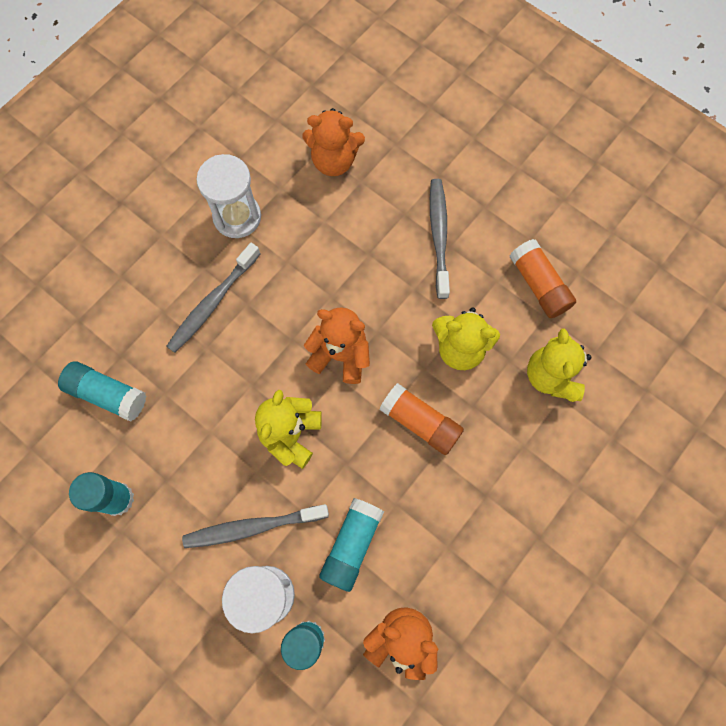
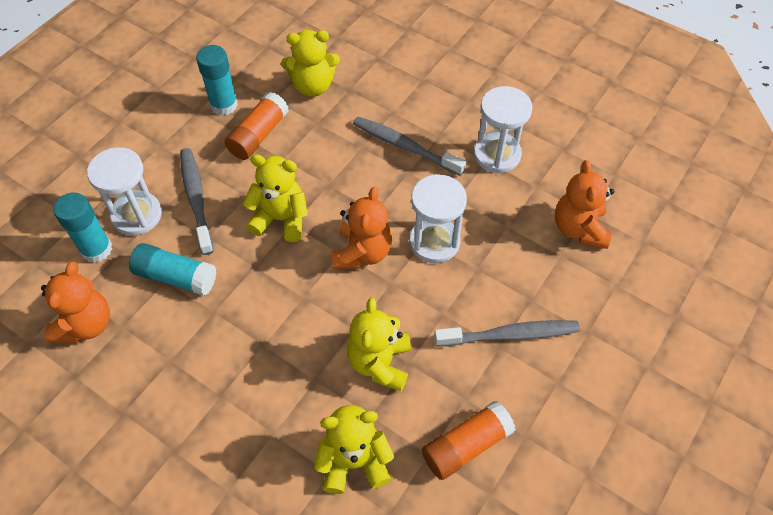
camera: 85 degrees right, 15 degrees down
turquoise glue stick [58,361,146,421] -> yellow teddy bear [281,30,340,97]
orange glue stick [379,384,464,455] -> orange glue stick moved to [225,92,289,160]
none -> white hourglass [409,174,467,263]

